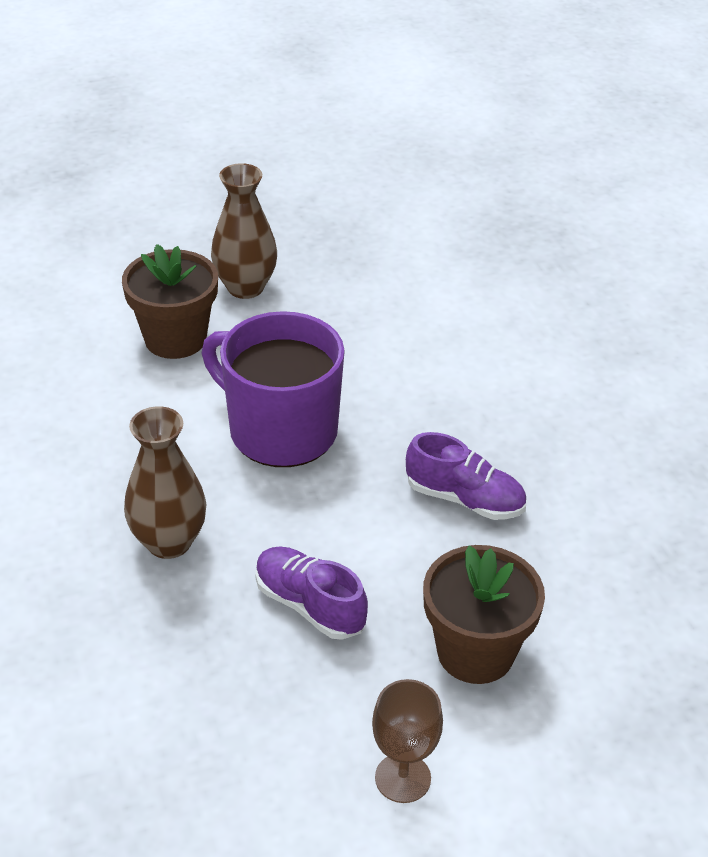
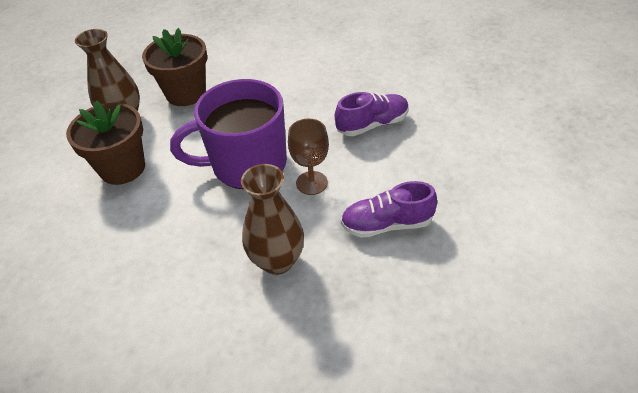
camera: 45 degrees left, 5 degrees up
brown goblet [372,679,443,803] -> brown goblet moved to [288,119,329,195]
brown flower pot [423,545,545,684] -> brown flower pot moved to [142,28,207,106]

